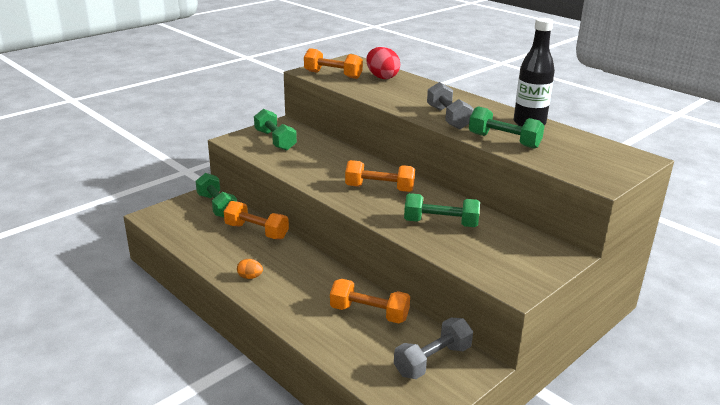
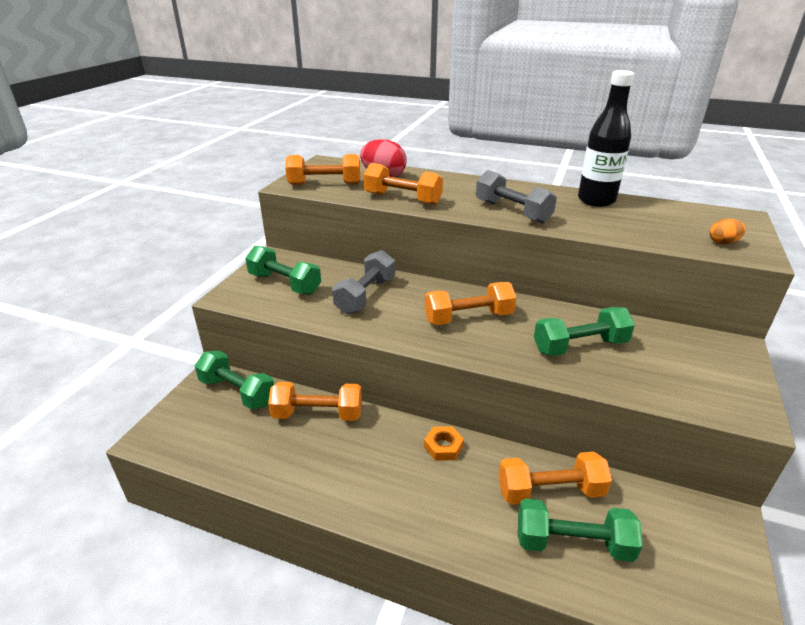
camera: 25 degrees left, 5 degrees up
orange egg [237,259,263,279] -> orange egg moved to [710,219,746,244]
grey dumbbell [394,318,473,379] -> grey dumbbell moved to [332,250,395,314]
green dumbbell [469,106,544,149] -> green dumbbell moved to [518,499,643,562]
none -> orange dumbbell [363,163,443,205]
none -> orange nut [424,426,464,461]

